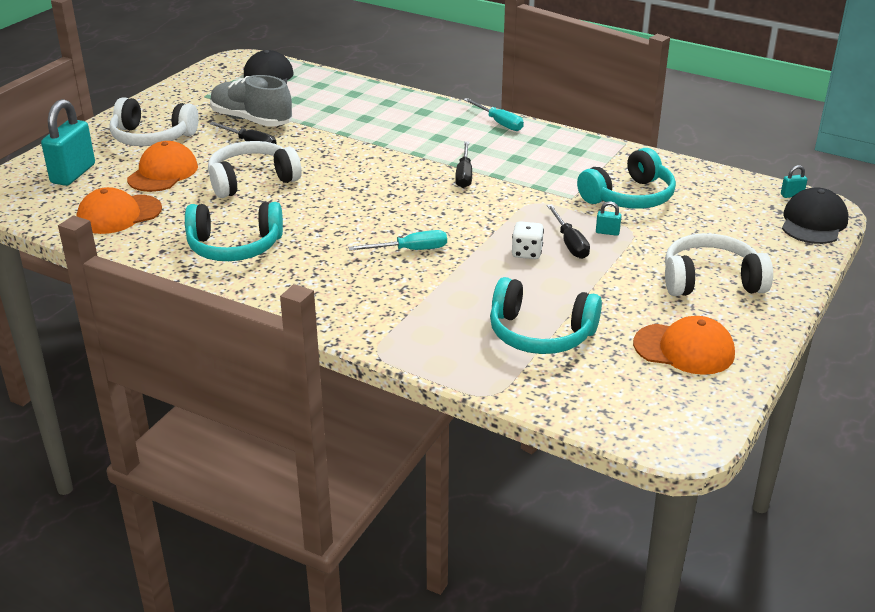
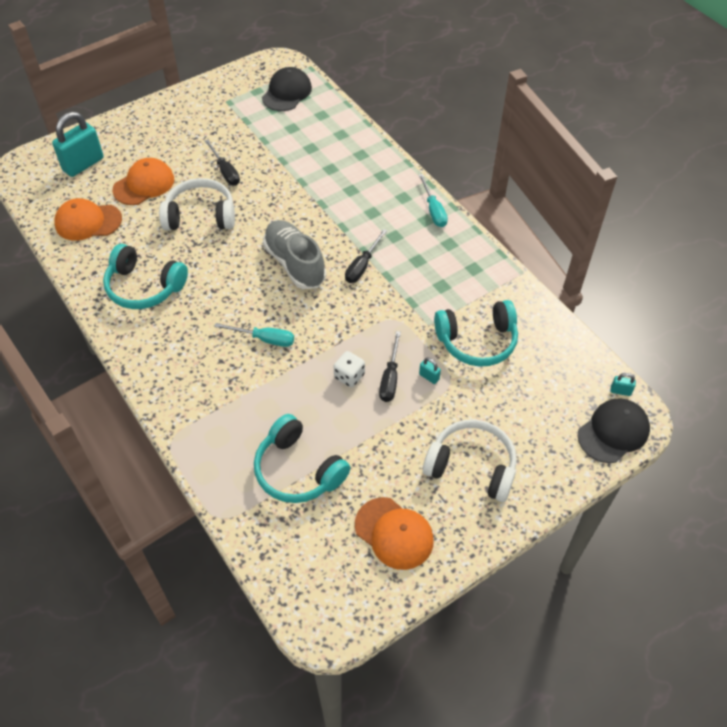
camera: 25 degrees right, 20 degrees up
white headphones [110,97,199,146] -> none
grey shoe [210,75,292,127] -> grey shoe moved to [263,220,326,289]

